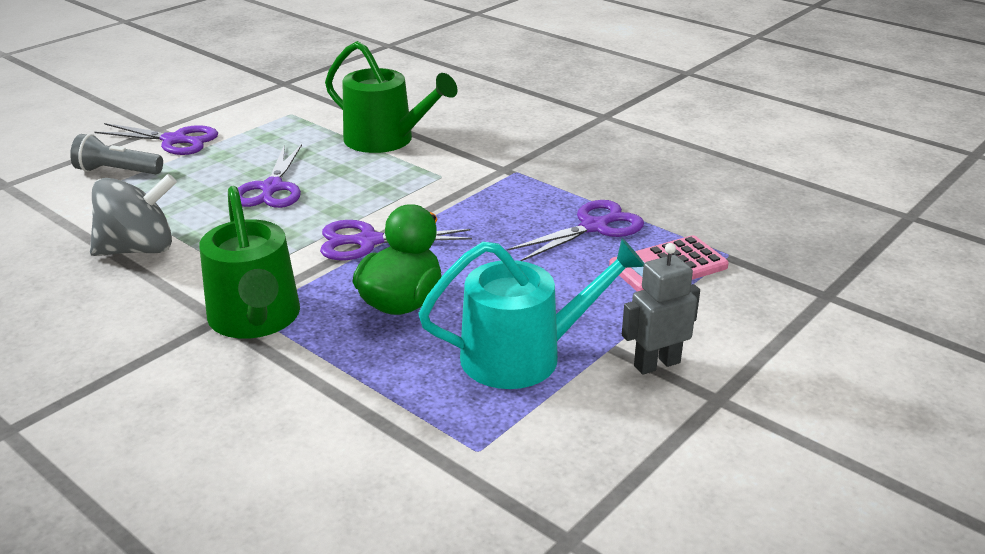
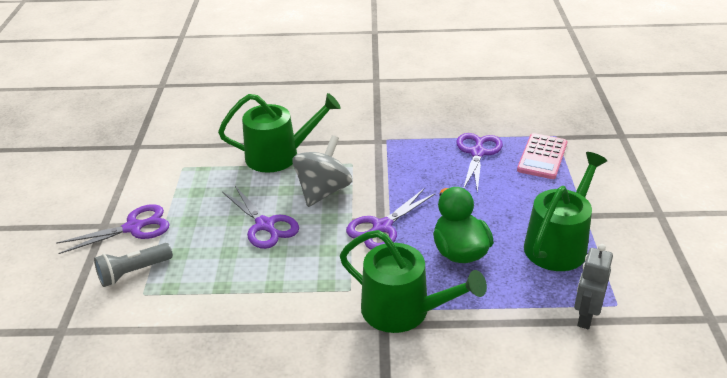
camera: 40 degrees left, 5 degrees up
grey spinning top [90,174,177,256] -> grey spinning top moved to [292,135,352,207]
turquoise watering can [418,238,644,389] -> green watering can [524,152,607,271]
grey robot [622,243,700,375] -> grey robot moved to [574,244,613,329]

